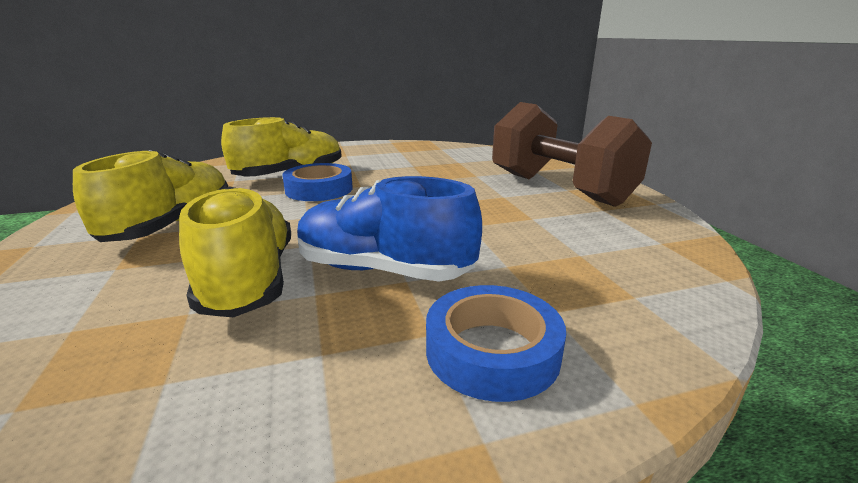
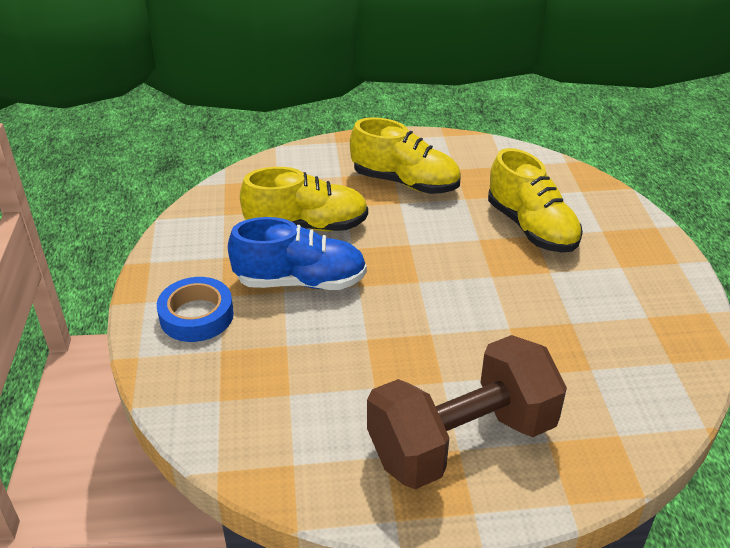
camera: 100 degrees right, 15 degrees up
blue tape [282,163,353,201] -> none
blue shoe [297,176,482,281] -> blue shoe turned 60 degrees clockwise [228,217,367,290]

